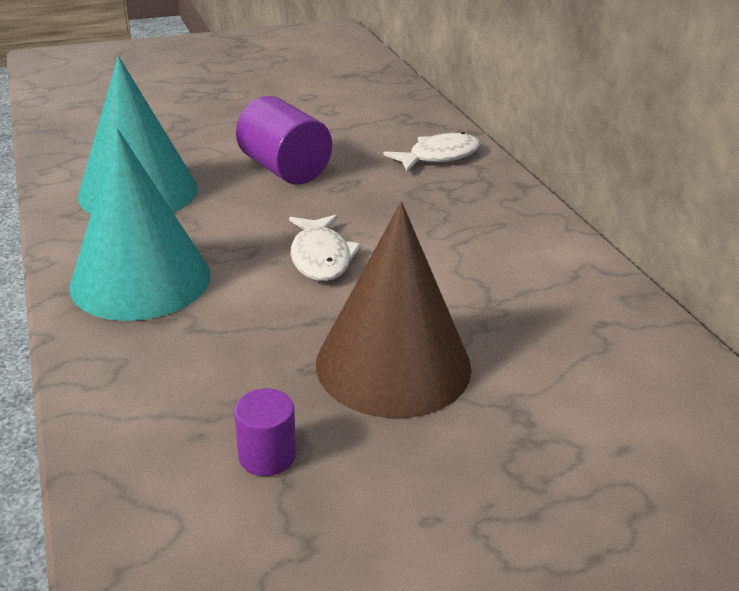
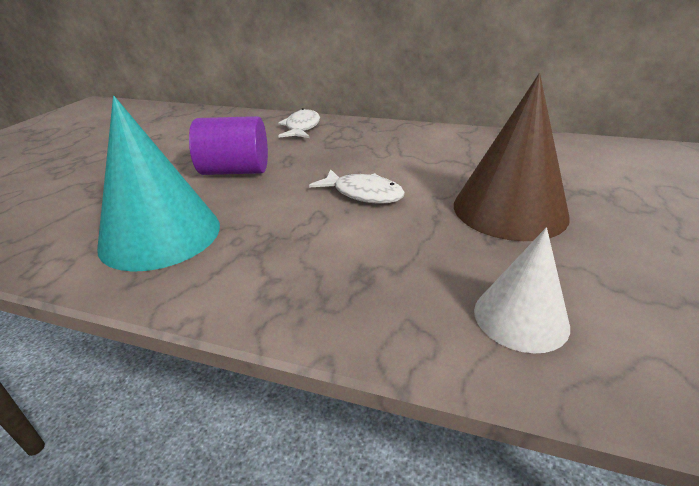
camera: 50 degrees left, 0 degrees up
turquoise cone [69,128,210,321] -> none
purple cylinder [234,388,296,476] -> none
none -> white cone [474,227,570,353]

